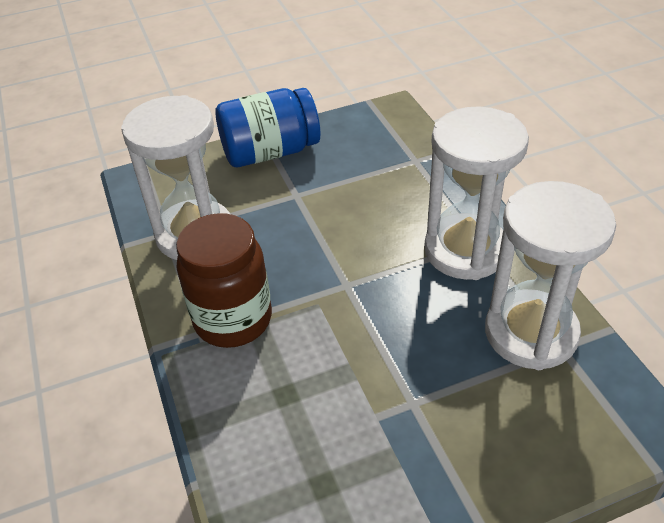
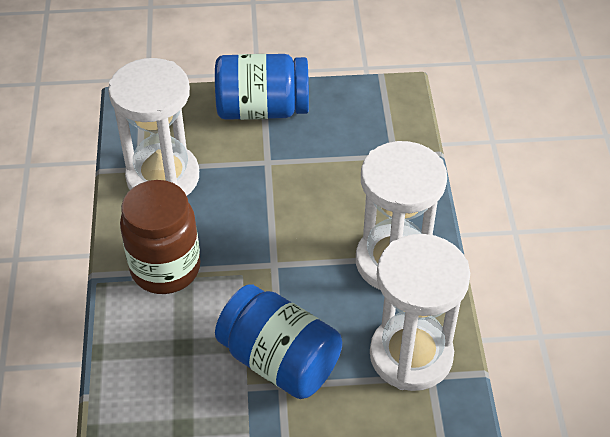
camera: 15 degrees right, 5 degrees up
none -> blue jar [215,284,342,399]

